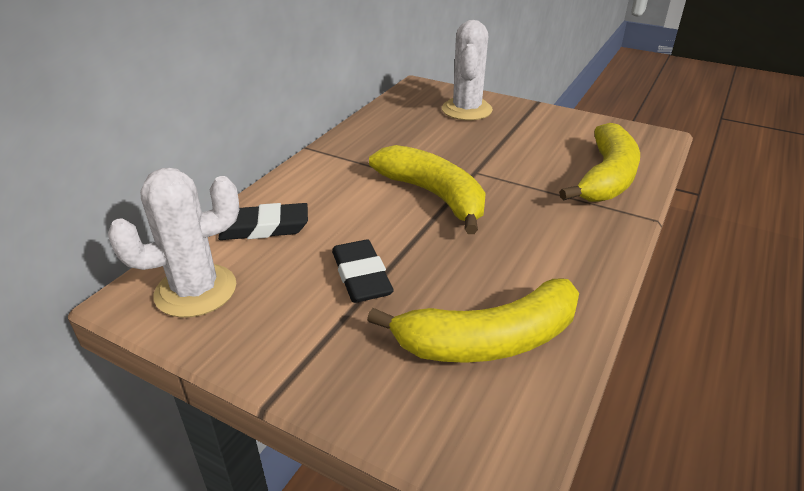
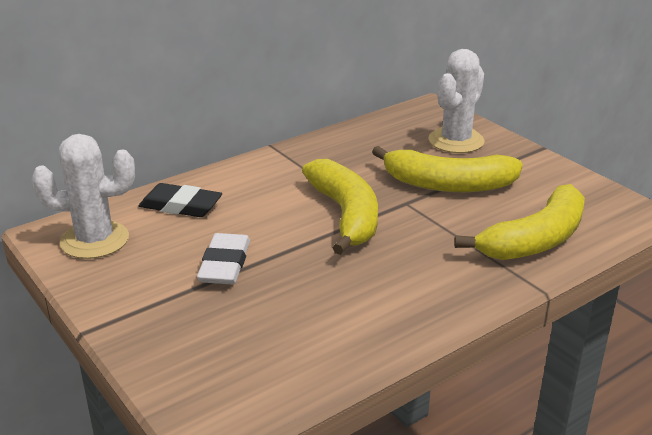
camera: 25 degrees right, 5 degrees down
black eraser [332,240,394,303] -> white eraser [197,233,250,284]
yellow banana [367,279,579,363] -> yellow banana moved to [372,146,523,192]

